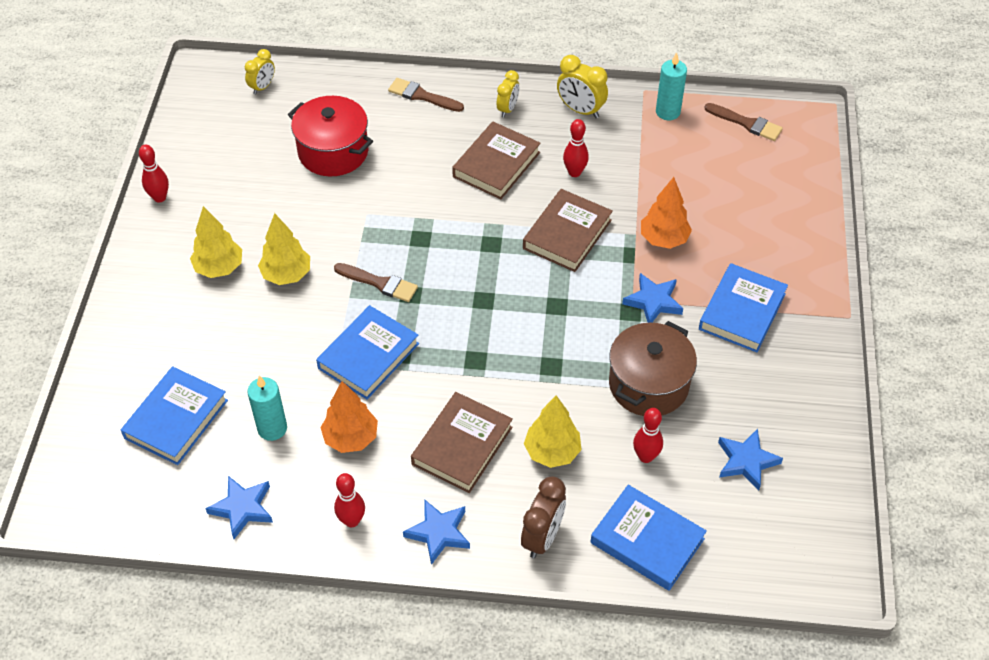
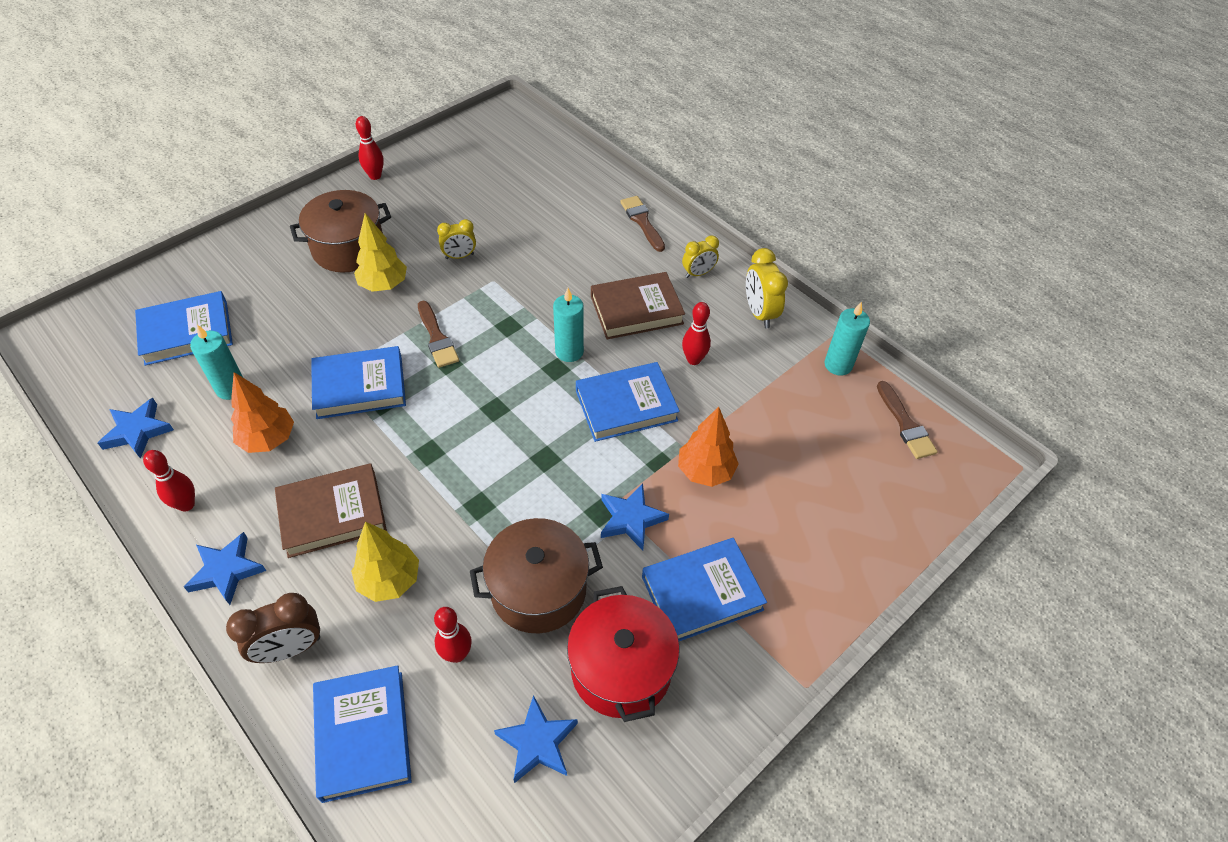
camera: 40 degrees right, 0 degrees up
yellow tree [190,206,242,278] -> brown pot [290,190,391,273]
yellow clock [245,49,275,95] -> yellow clock moved to [437,219,476,259]
red pot [288,96,373,176] -> red pot moved to [567,586,680,722]
brown book [523,189,613,272] -> blue book [576,362,680,442]
none -> turquoise candle [553,288,584,362]

